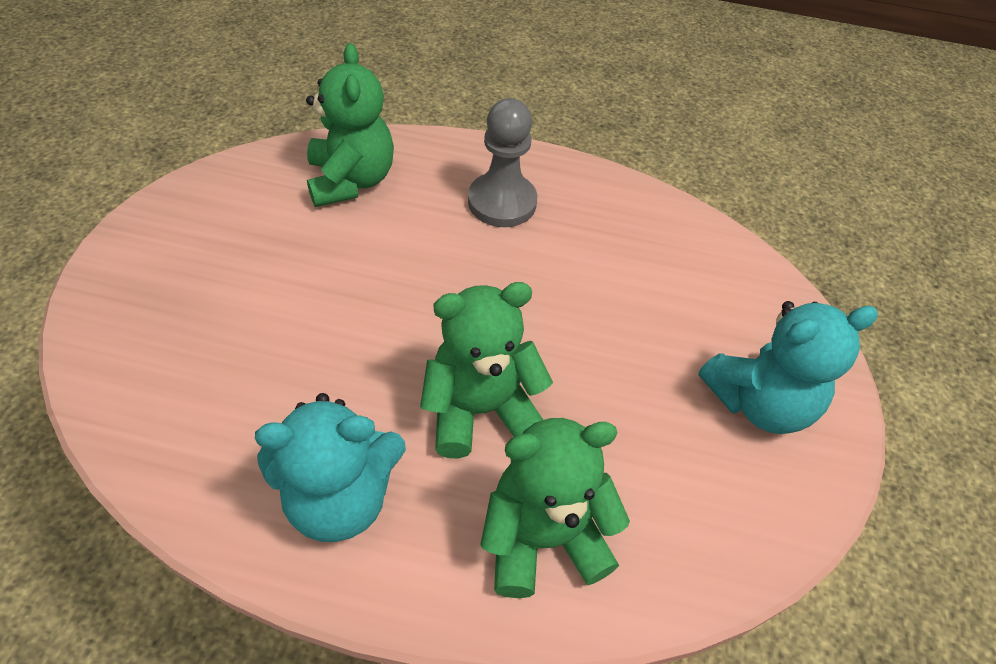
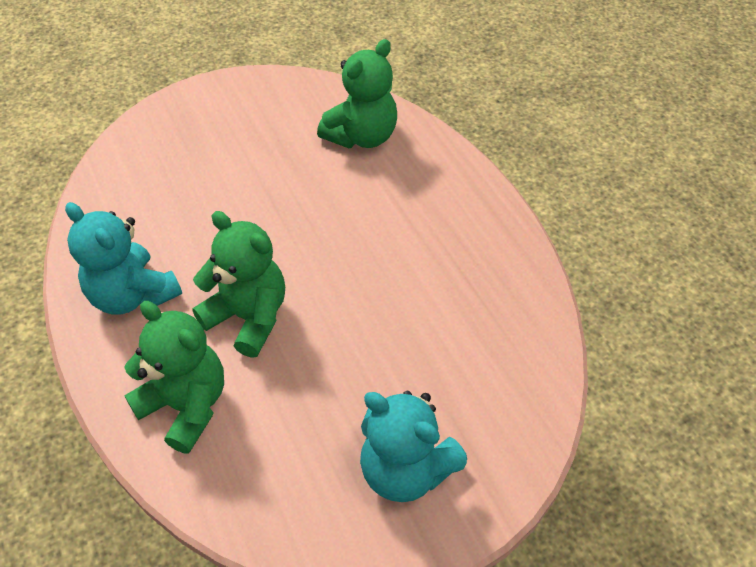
camera: 55 degrees right, 0 degrees up
grey pawn [468,98,537,227] -> none

